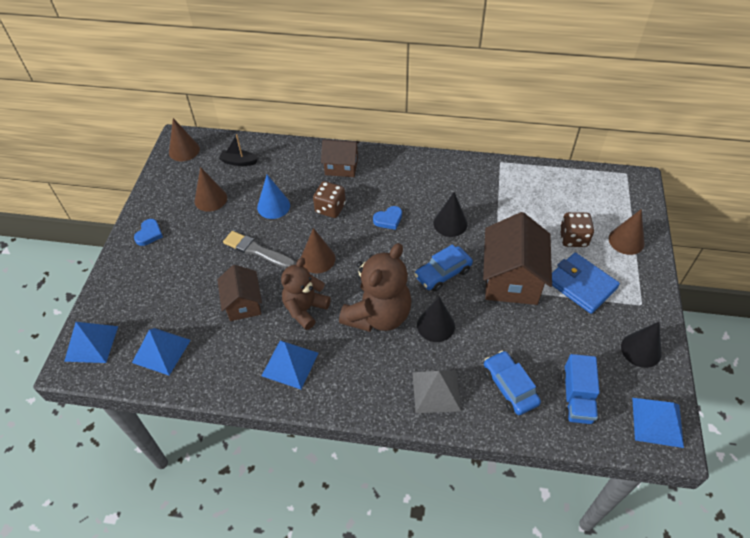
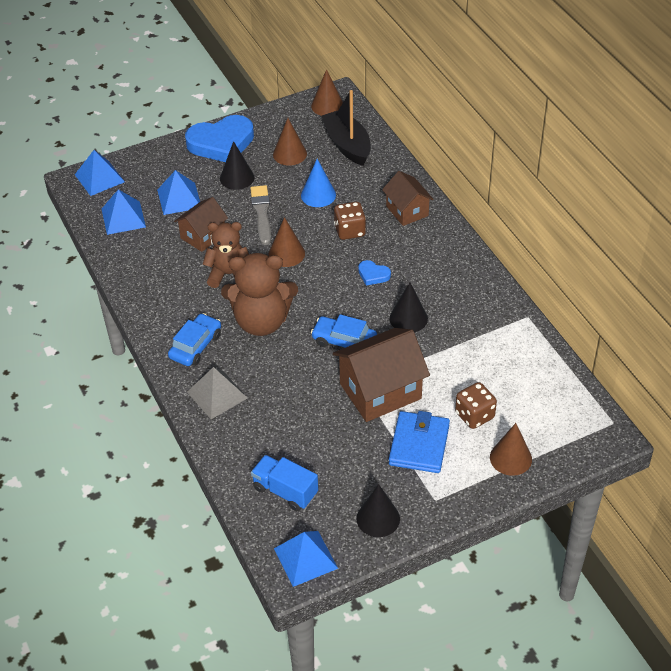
camera: 55 degrees right, 5 degrees down
blue heart [134,219,163,246] -> blue heart [185,115,254,162], size x2.25
black boat [219,134,258,166] -> black boat [321,90,371,166], size x1.86
blue pyramid [262,340,318,389] -> blue pyramid moved to [157,170,200,215]
black cone [417,297,455,342] -> black cone moved to [220,141,254,190]
blue car [484,350,541,415] -> blue car moved to [168,313,221,366]
blue truck [561,354,600,424] -> blue truck turned 60 degrees clockwise [251,455,318,511]

